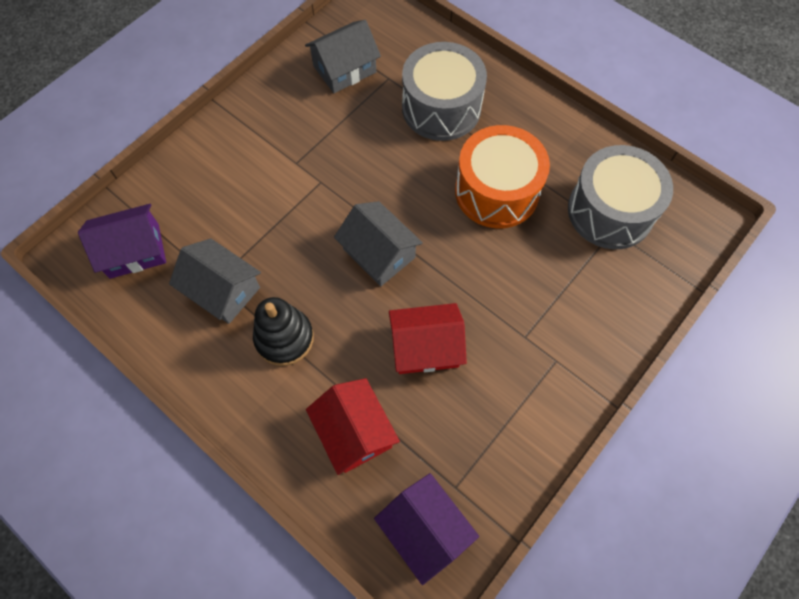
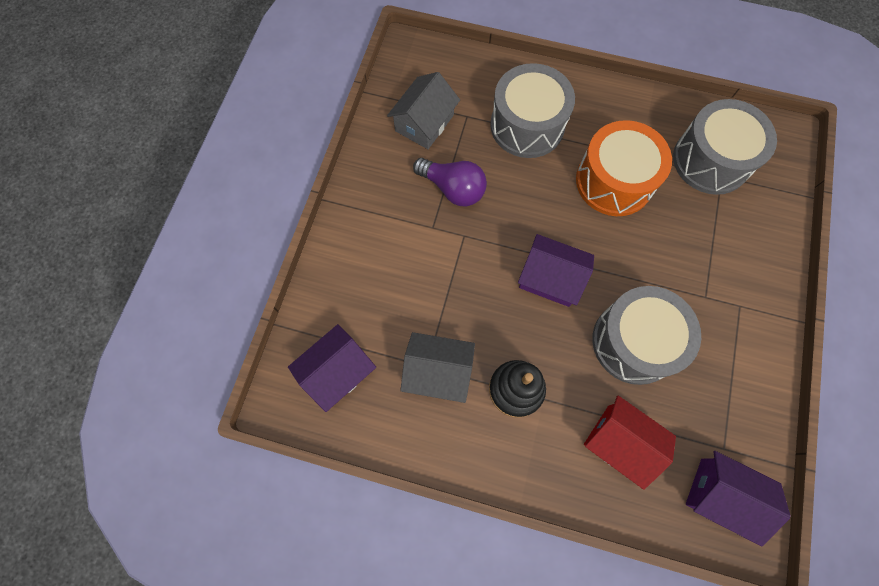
camera: 25 degrees left, 5 degrees up
grey house [334,201,423,286] -> purple house [518,234,594,307]
red house [389,303,467,374] -> grey drum [592,286,701,385]
none -> purple light bulb [413,158,487,206]

